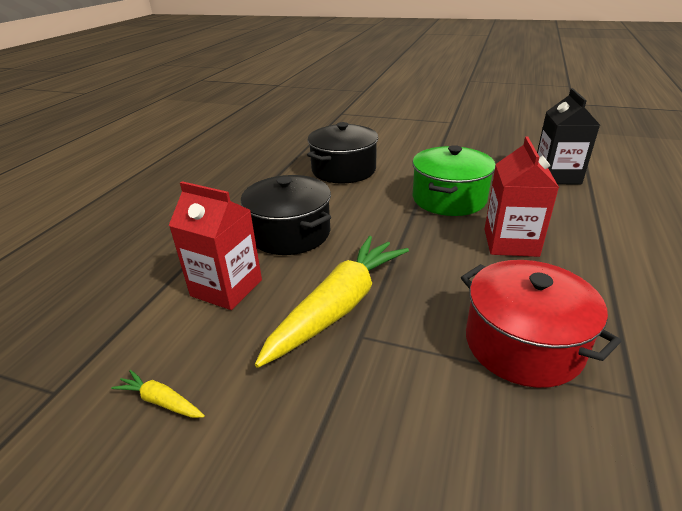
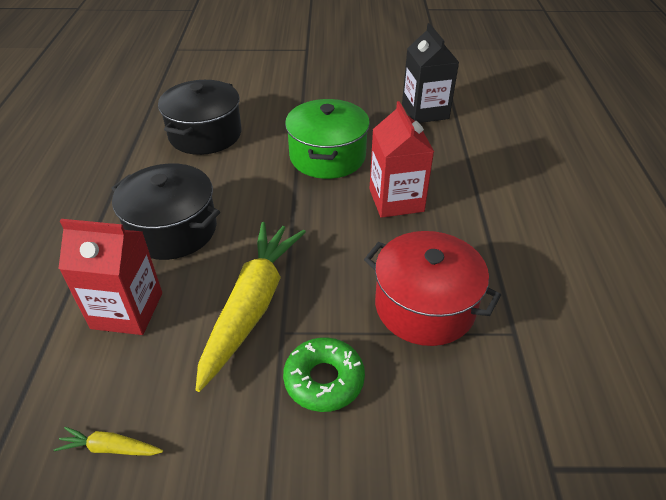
camera: 20 degrees left, 10 degrees up
none -> green donut [283,337,365,412]

